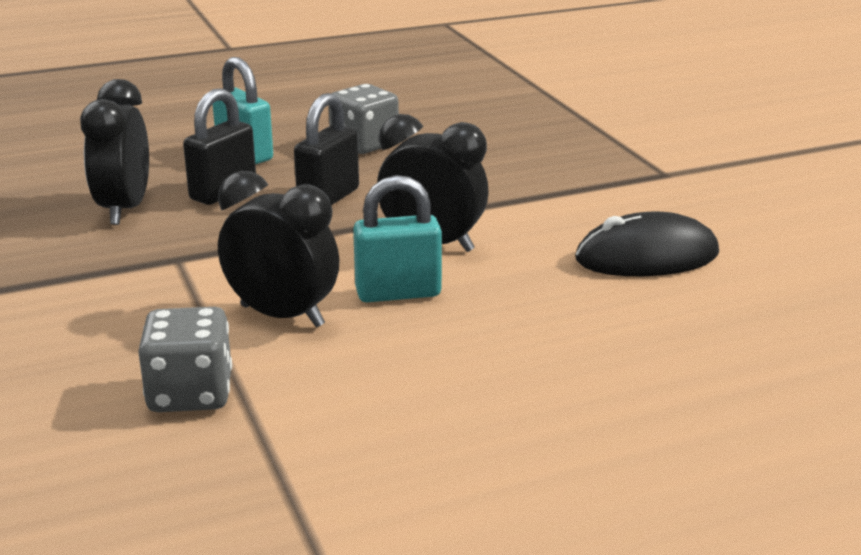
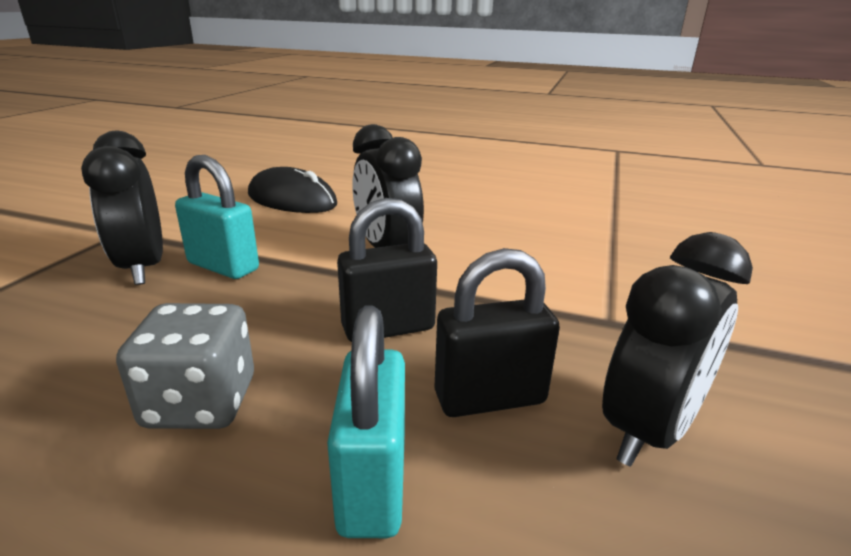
camera: 140 degrees left, 0 degrees up
grey dice [138,307,232,412] -> none
black clock [218,171,340,328] -> black clock moved to [81,131,163,285]
turquoise padlock [353,175,442,302] -> turquoise padlock moved to [175,155,259,279]

